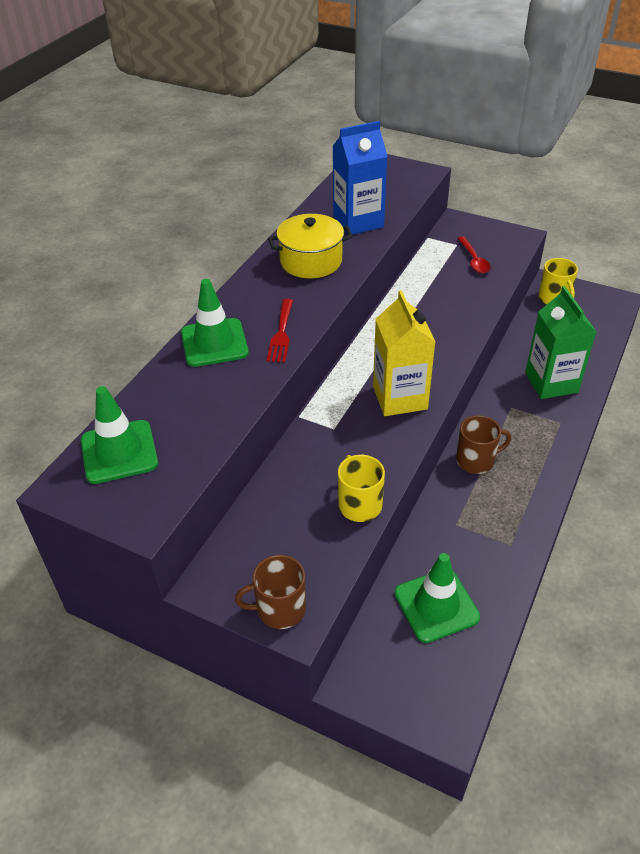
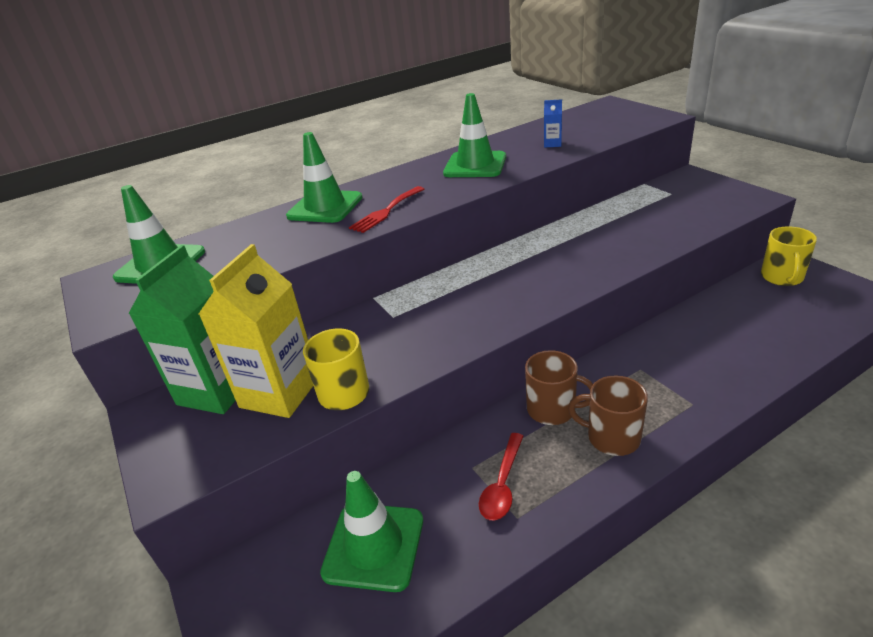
camera: 35 degrees right, 10 degrees down
brown mug [235,555,306,629] -> brown mug moved to [568,376,648,456]
yellow pot [268,214,353,278] -> green traffic cone [443,93,506,177]
blue carton [333,121,388,235] -> blue carton [544,99,562,147], size x0.41
yellow carton [373,290,435,416] -> yellow carton moved to [199,244,313,418]
red spoon [457,236,491,273] -> red spoon moved to [479,433,523,520]
green carton [525,286,597,399] -> green carton moved to [128,245,236,414]

